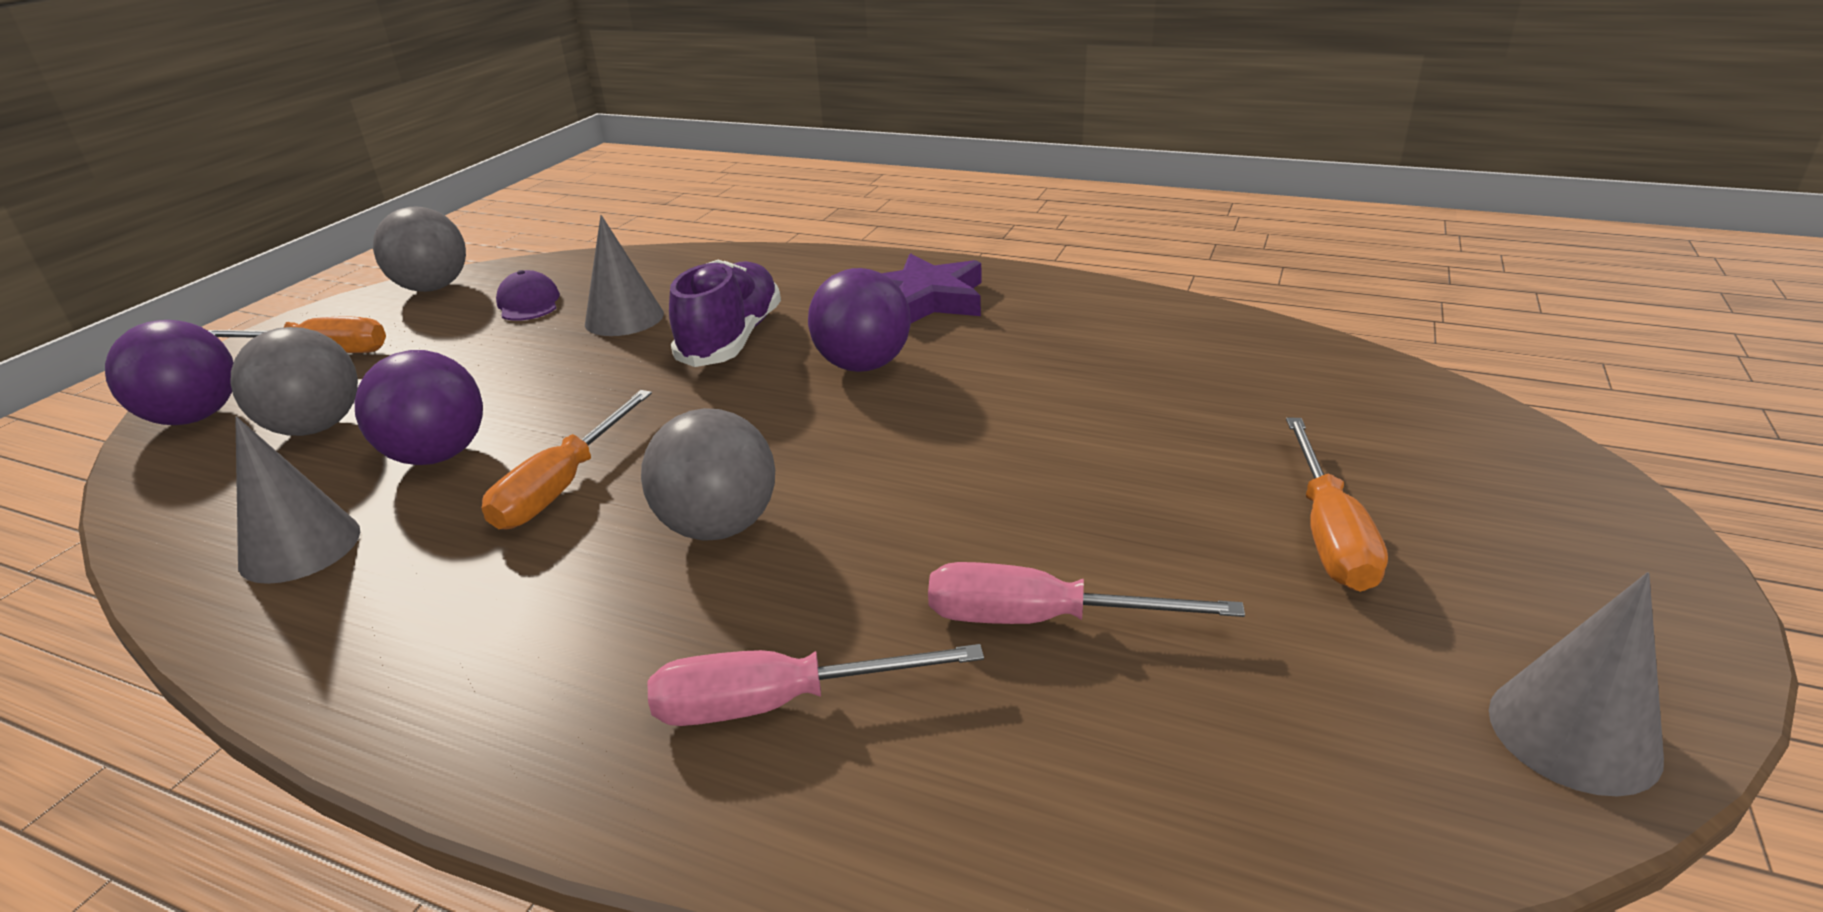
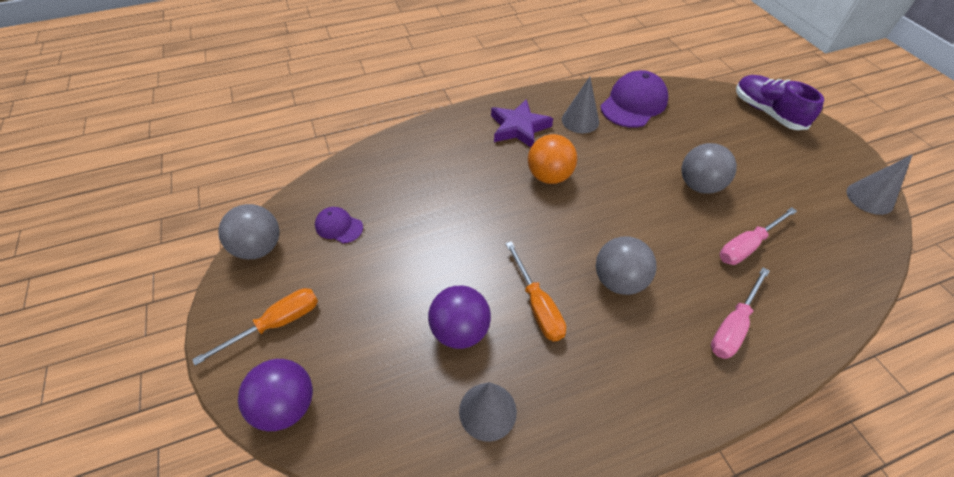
camera: 45 degrees left, 20 degrees up
grey ball [230,327,358,436] -> grey ball moved to [681,143,737,194]
grey cone [585,215,664,336] -> grey cone moved to [562,77,599,133]
purple shoe [669,260,781,367] -> purple shoe moved to [736,75,824,130]
purple ball [808,268,911,372] -> orange ball [528,134,577,184]
orange screwdriver [1286,418,1388,592] -> none
none -> purple cap [600,70,668,128]

